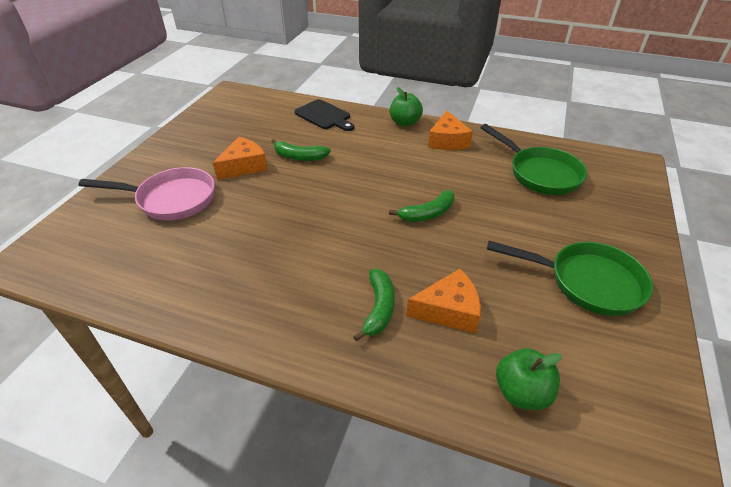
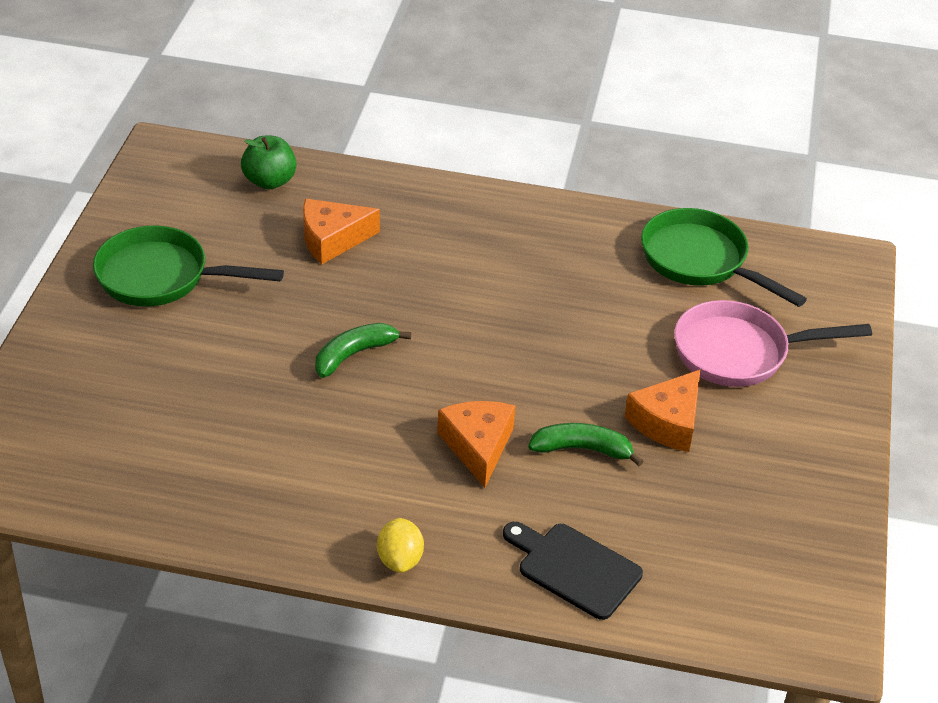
camera: 170 degrees right, 0 degrees up
green banana [353,269,395,341] -> none
green apple [390,87,423,127] -> yellow lemon [377,518,424,573]
orange cheese [428,111,473,150] -> orange cheese moved to [437,401,516,488]
green pan [480,124,587,195] -> green pan moved to [641,208,807,307]

